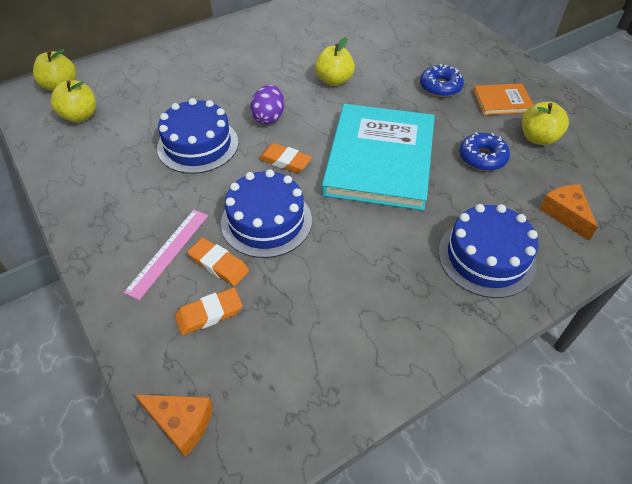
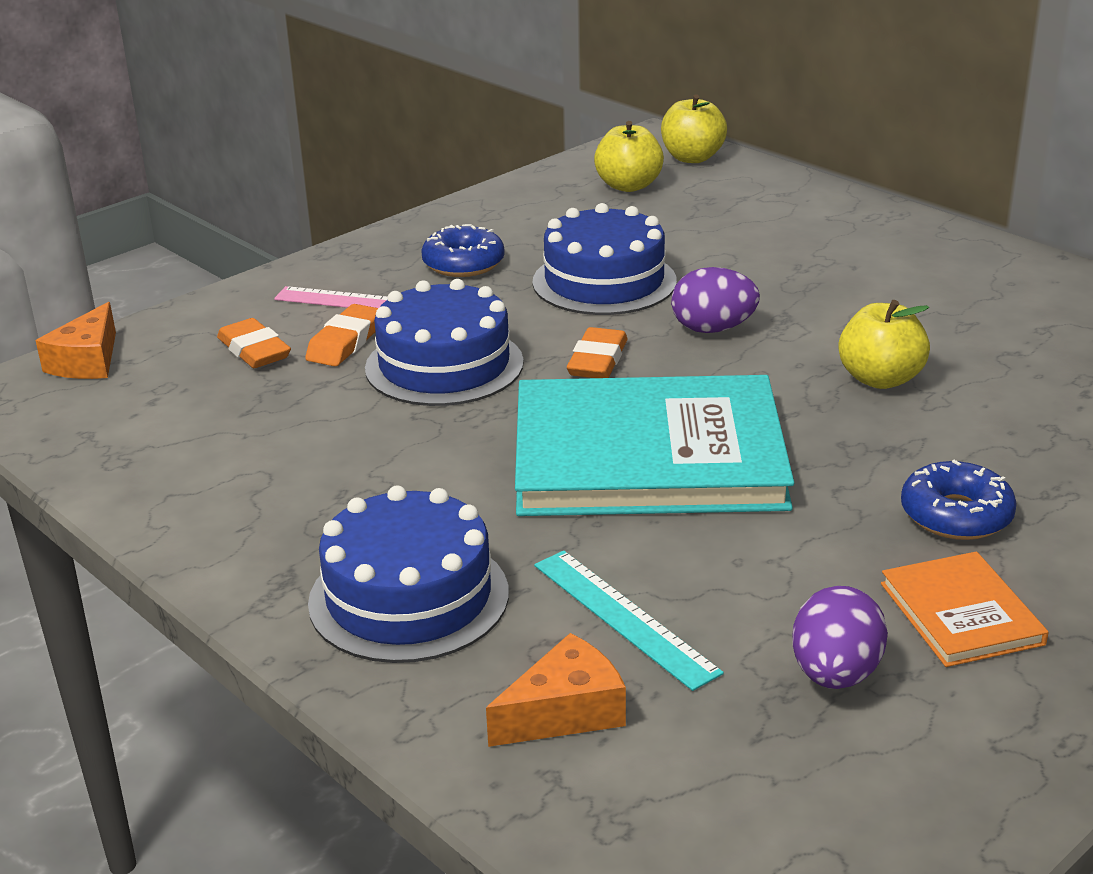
camera: 80 degrees right, 20 degrees down
blue donut [459,132,510,171] -> blue donut moved to [421,224,505,277]
yellow apple [522,102,569,145] -> purple egg [792,586,888,689]
none -> turquoise ruler [534,551,724,691]

